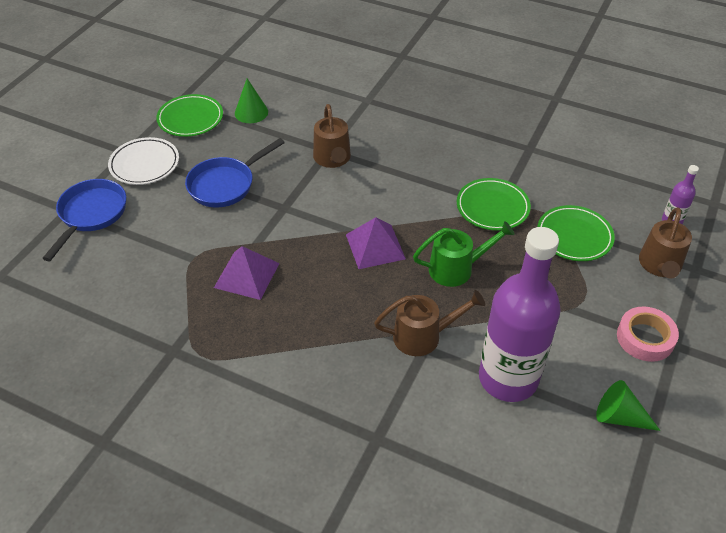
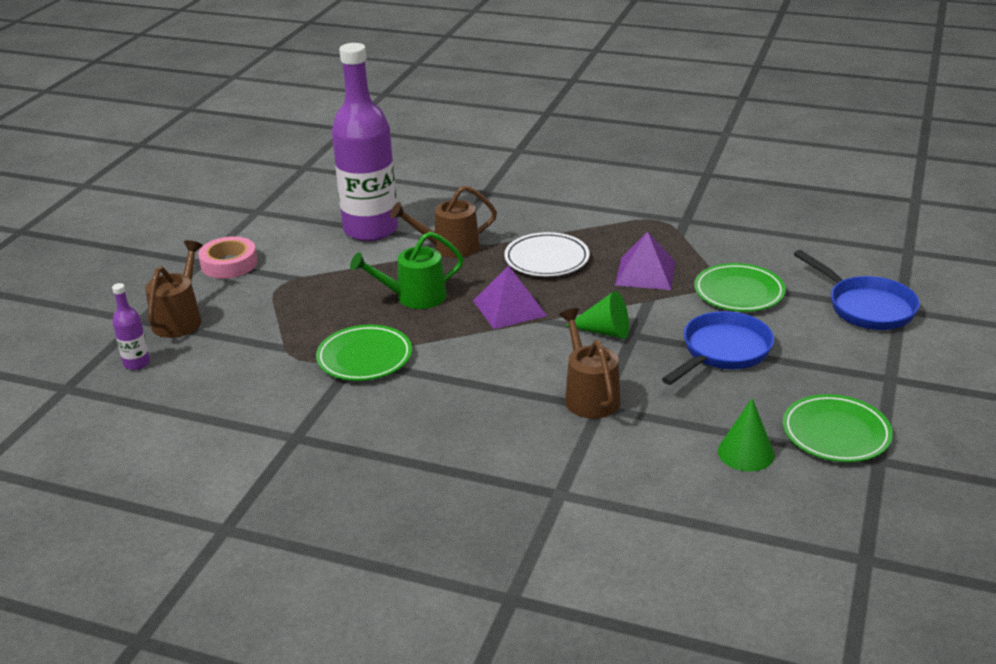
camera: 175 degrees right, 15 degrees down
blue pan [42,179,126,261] -> blue pan turned 45 degrees counterclockwise [794,250,920,330]
white plate [108,137,179,185] -> white plate moved to [504,232,590,276]
green plate [537,205,615,261] -> green plate moved to [694,263,786,312]
green cone [596,380,661,431] -> green cone moved to [565,291,629,339]

